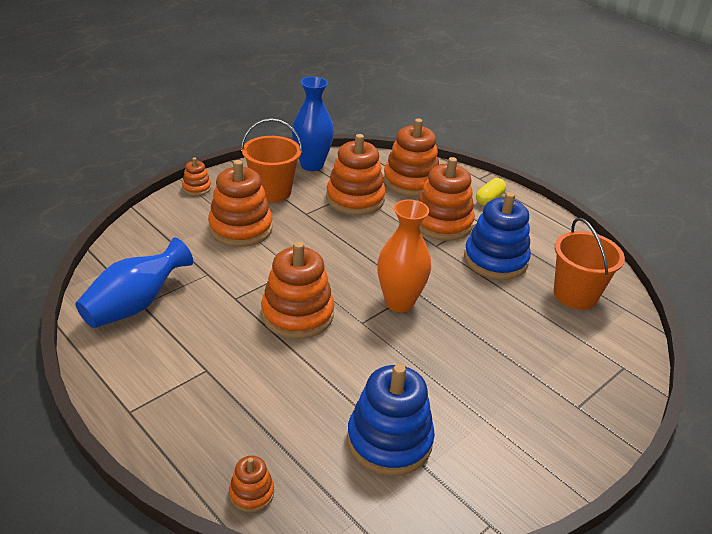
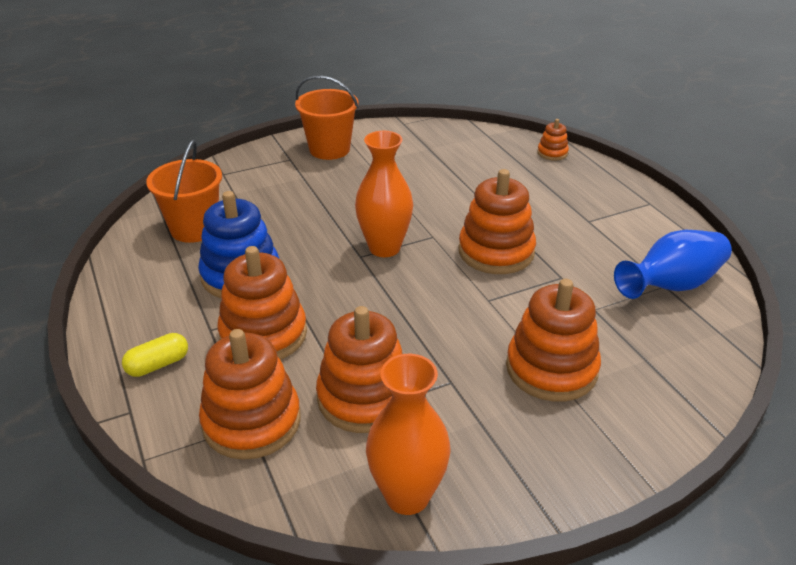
camera: 160 degrees left, 0 degrees up
orange stacking toy [182,157,211,196] -> none
orange bucket [241,118,302,202] -> orange bucket moved to [295,76,359,160]
blue vase [292,76,334,171] -> orange vase [366,354,451,515]
blue stacking toy [347,364,435,476] -> none

